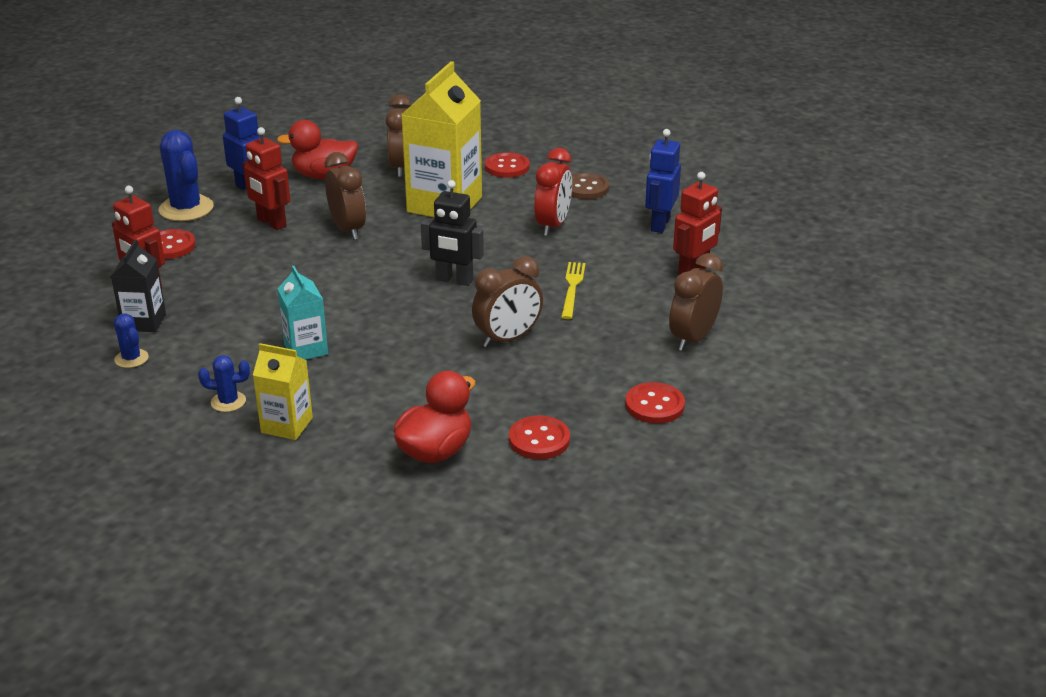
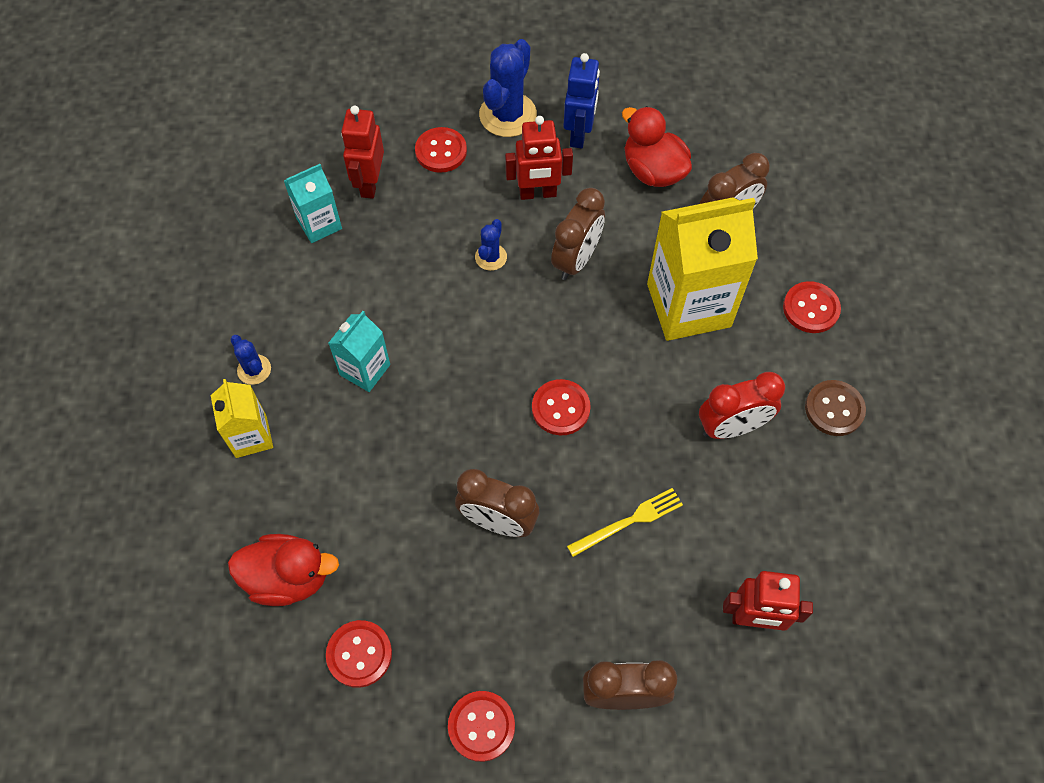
camera: 55 degrees right, 30 degrees up
black carton [111,240,166,332] -> turquoise carton [284,164,342,243]
blue cactus [113,313,149,368] -> blue cactus moved to [475,219,507,271]
red robot [243,127,290,230] -> red robot turned 105 degrees counterclockwise [505,116,573,200]
black robot [421,180,484,286] -> red button [532,379,591,435]
blue robot [645,129,681,233] -> none

